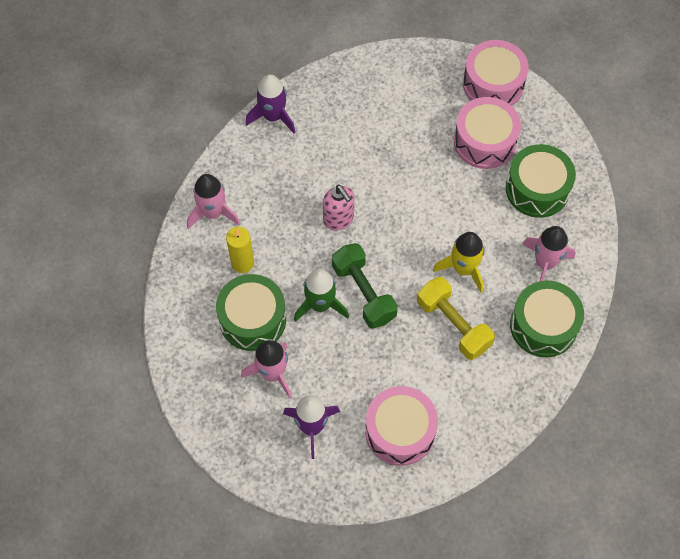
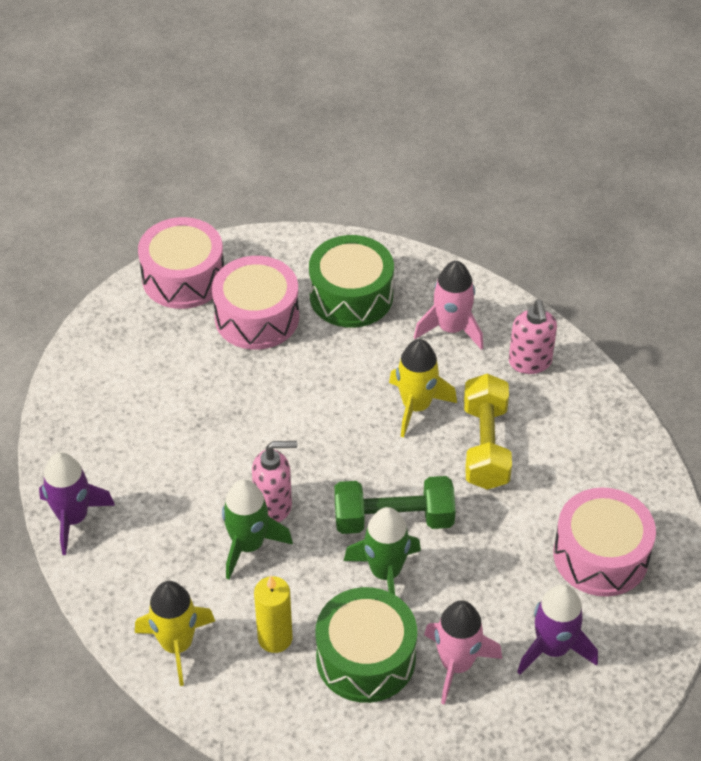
camera: 65 degrees left, 15 degrees down
pink rocket [187,174,240,229] -> yellow rocket [135,581,215,686]
yellow dumbbell [417,277,495,360] -> yellow dumbbell turned 75 degrees counterclockwise [464,374,512,490]
green drum [510,281,584,357] -> pink soap dispenser [509,300,557,374]
none -> green rocket [222,479,293,580]

